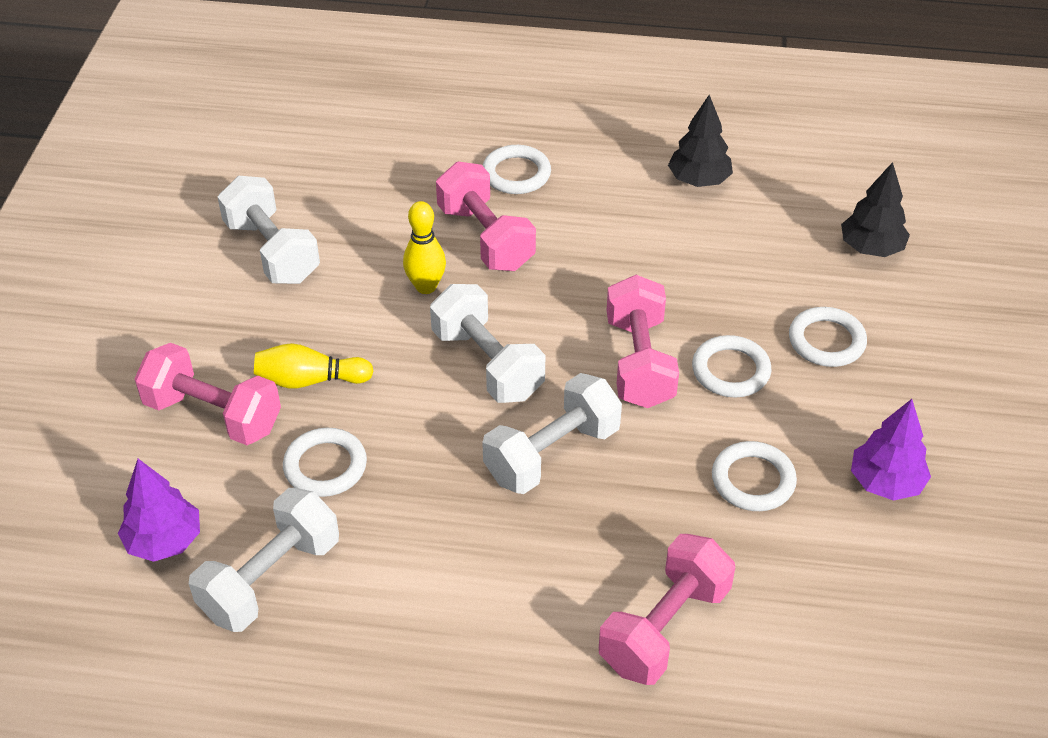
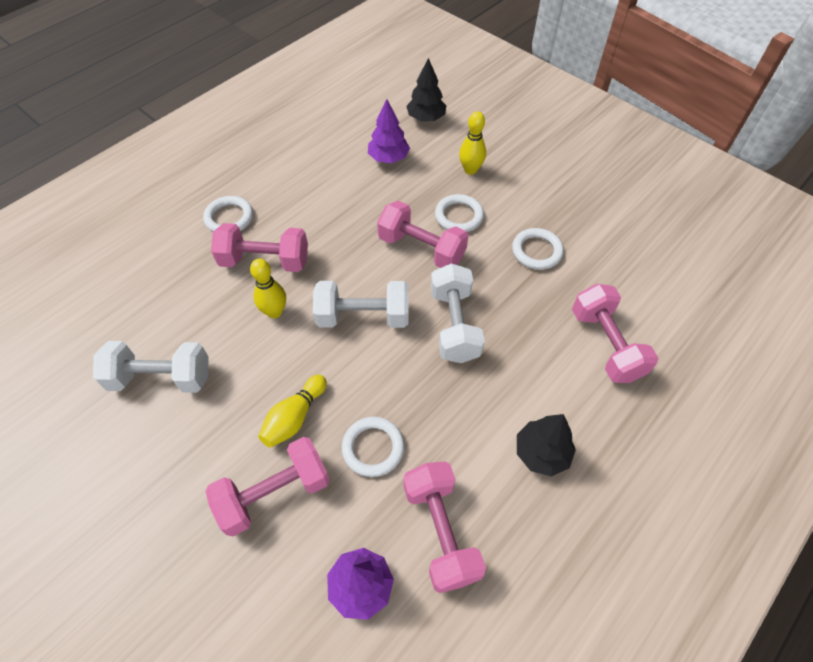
camera: 55 degrees left, 10 degrees up
white dumbbell [189,488,339,632] -> pink dumbbell [403,462,486,593]
black tree [668,95,733,187] -> black tree moved to [517,414,576,477]
white ring [789,307,867,367] -> yellow bowling pin [459,111,486,175]
purple tree [851,399,931,501] -> purple tree moved to [368,99,410,163]

